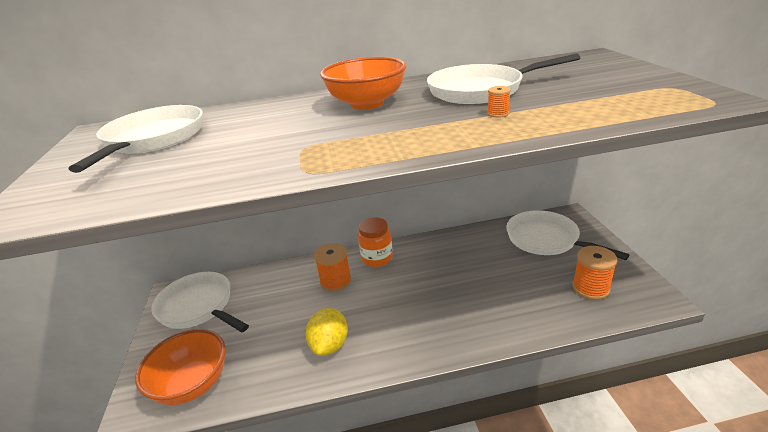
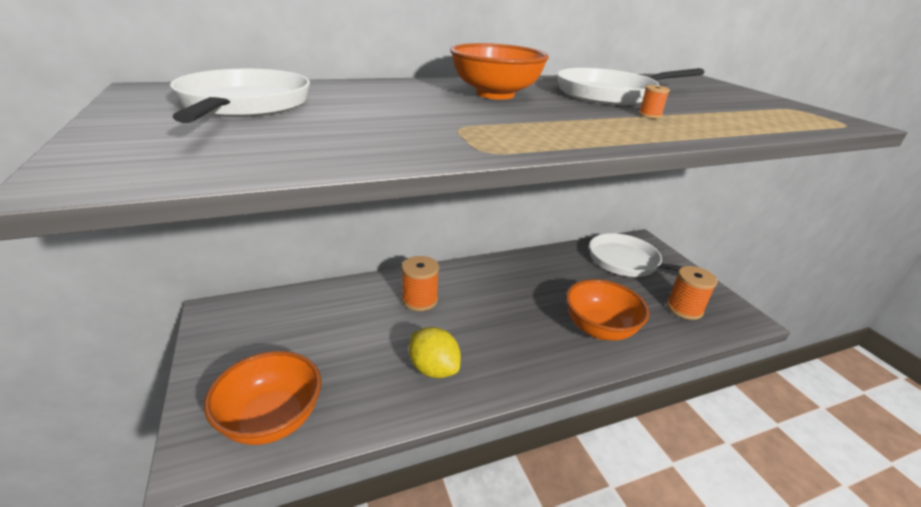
camera: 15 degrees left, 0 degrees up
white pan [151,272,249,332] -> none
yellow lemon [306,308,348,356] -> yellow lemon turned 45 degrees counterclockwise [409,327,461,378]
orange jar [358,217,393,267] -> none
none -> orange bowl [566,279,649,341]

